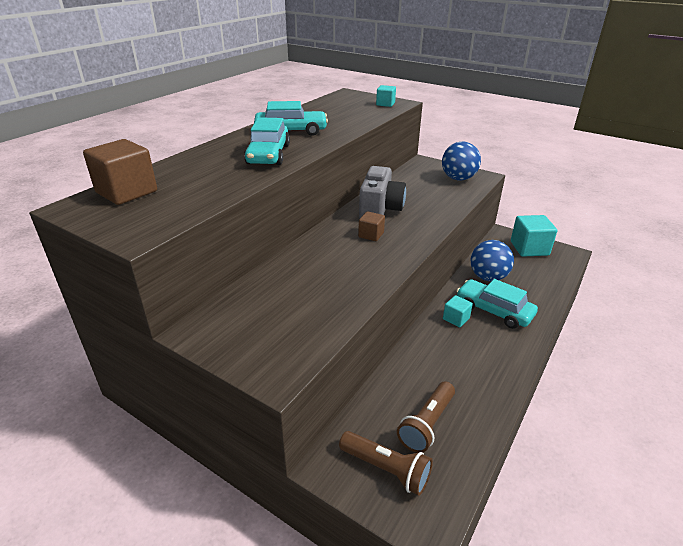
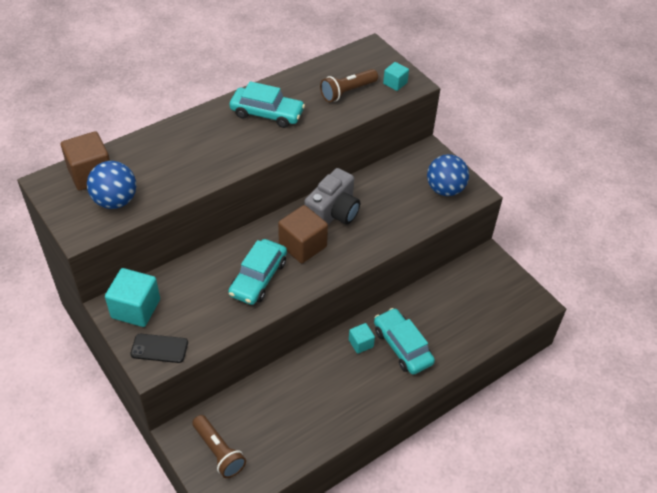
camera: 20 degrees right, 15 degrees up
turquoise car [244,117,290,165] -> turquoise car moved to [228,239,287,305]
brown cube [358,211,385,241] -> brown cube [278,205,328,263], size x1.83
brown flashlight [397,381,455,453] -> brown flashlight moved to [320,69,378,102]
blue ball [471,240,514,281] -> blue ball moved to [87,161,136,209]
turquoise cube [511,215,557,257] -> turquoise cube moved to [105,268,160,327]
none -> black phone [130,334,188,363]

